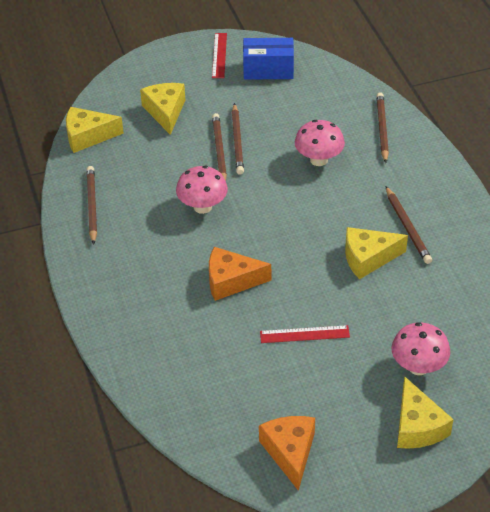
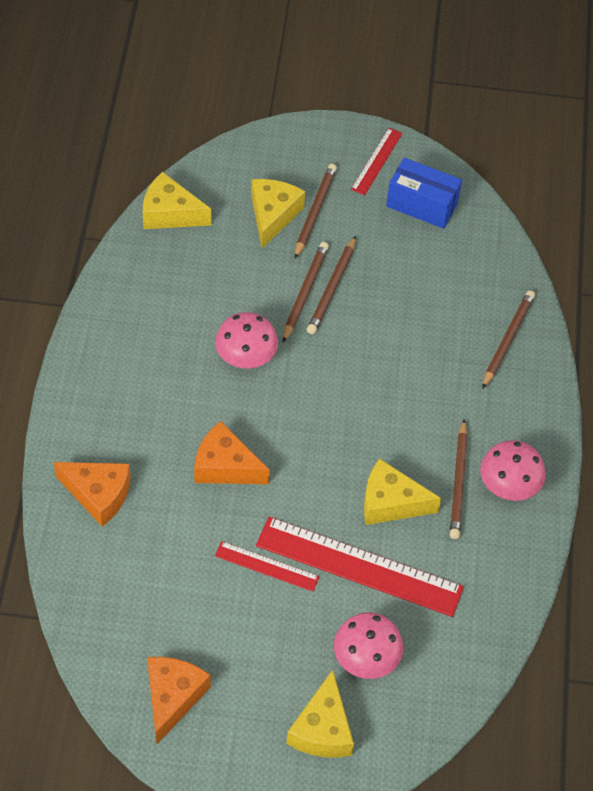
camera: 20 degrees right, 10 degrees up
brown pencil [86,166,97,245] -> brown pencil moved to [295,164,337,259]
pink mushroom [295,120,345,166] -> pink mushroom moved to [480,440,546,501]
none -> orange cheese [54,462,131,527]
none -> red ruler [256,517,464,617]

